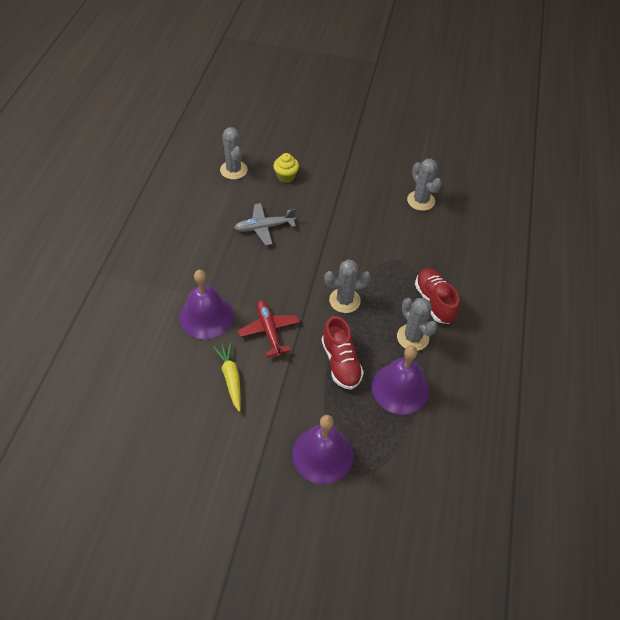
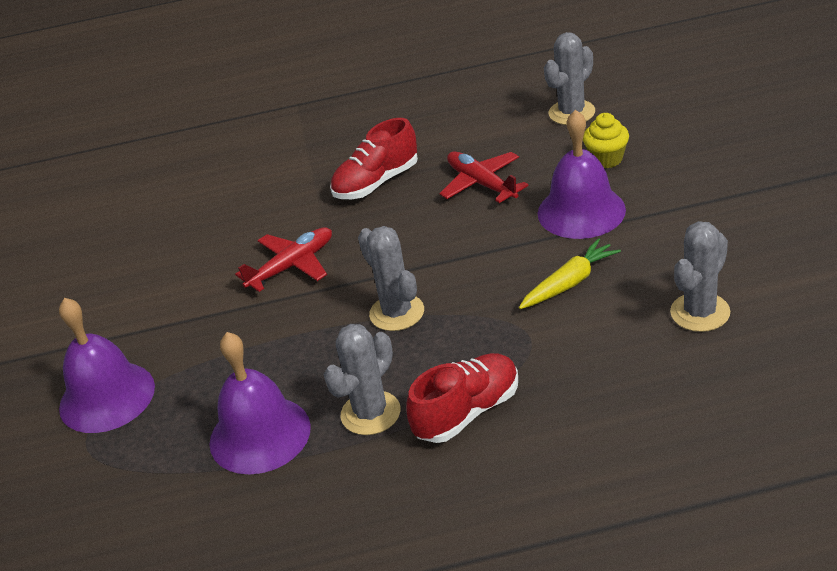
camera: 75 degrees right, 15 degrees down
purple bell [179,270,234,339] -> purple bell moved to [538,109,626,239]
yellow carrot [213,342,241,412] -> yellow carrot moved to [519,238,621,309]
grey plane [234,203,296,245] -> red plane [439,151,529,203]
red shoe [322,316,364,390] -> red shoe moved to [330,118,418,199]

